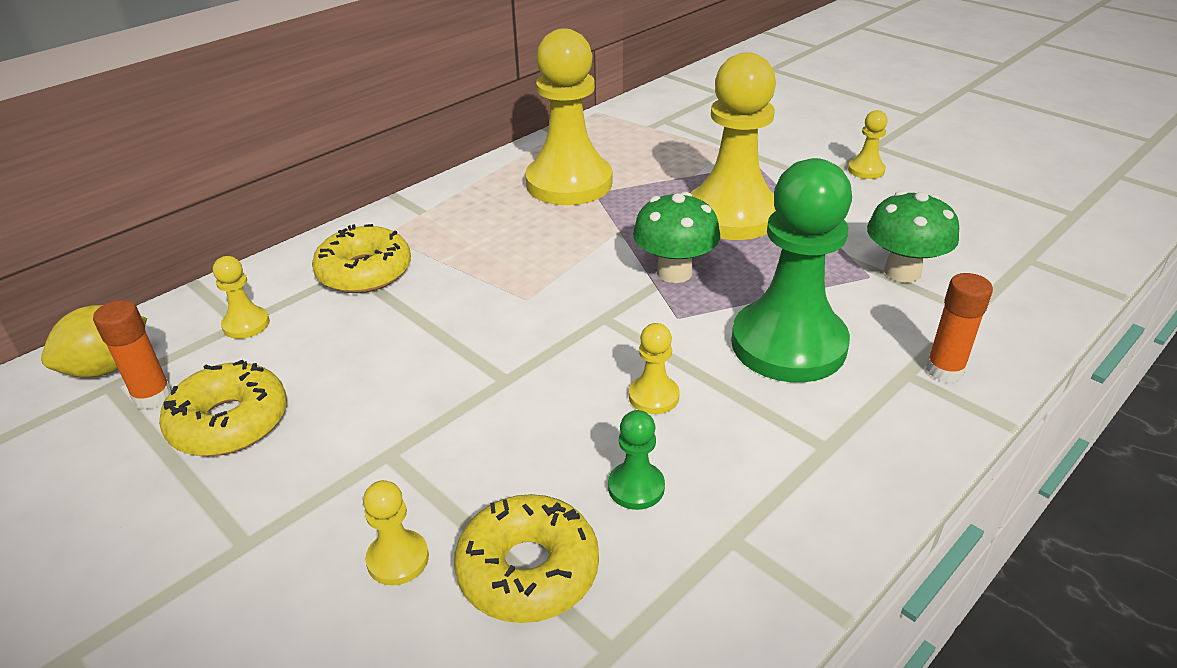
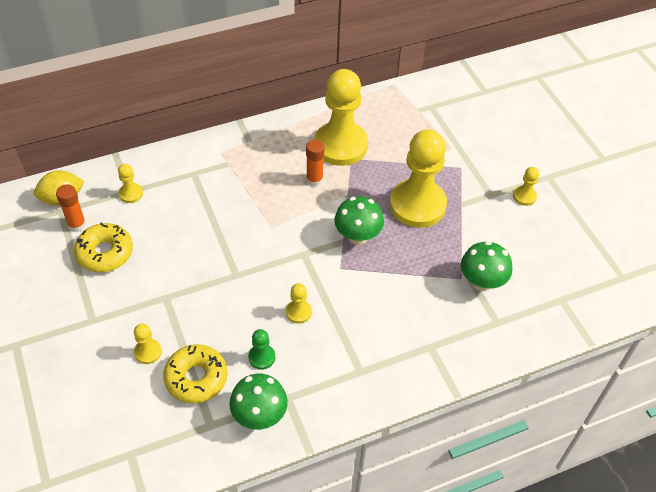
camera: 20 degrees right, 15 degrees up
yellow donut [312,224,411,293] -> none
green pawn [731,158,852,382] -> none
orange glue stick [926,273,993,382] -> orange glue stick moved to [306,140,324,187]
none -> green mushroom [229,374,288,430]

